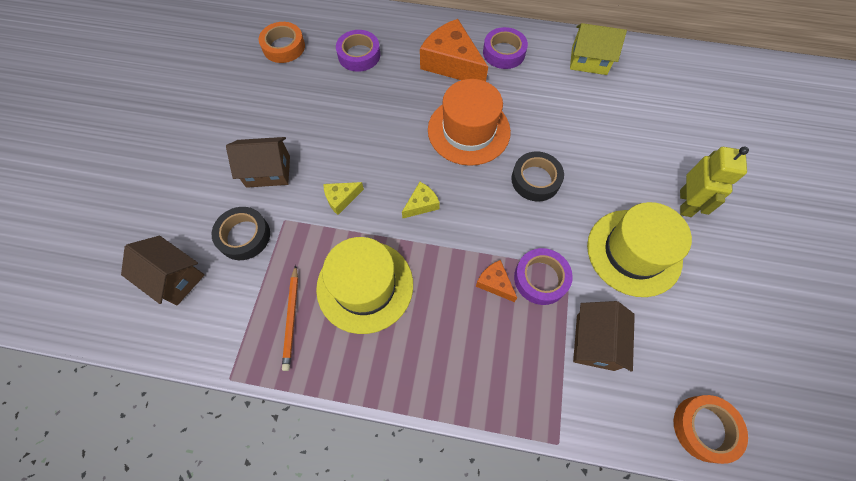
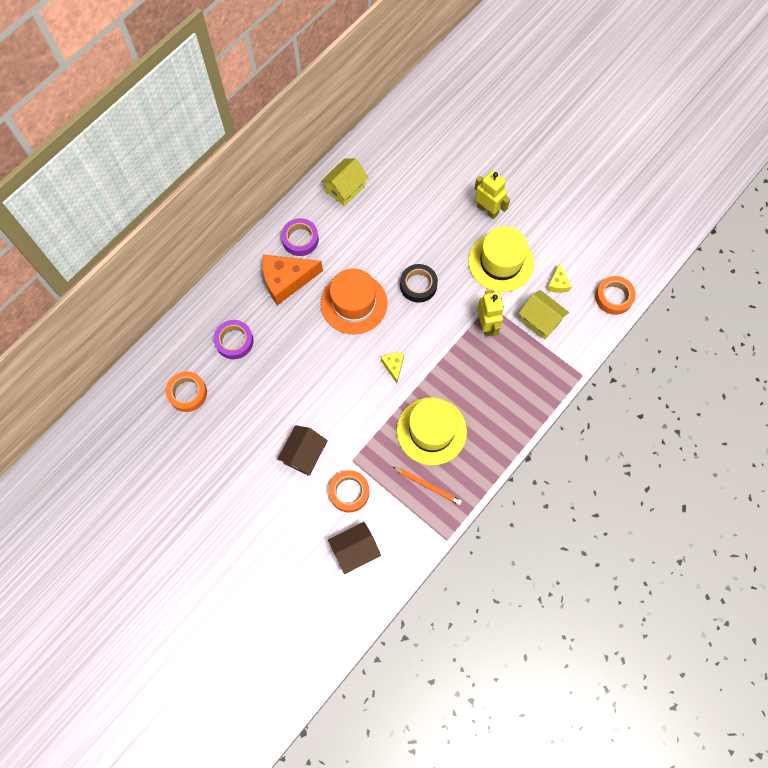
camera: 60 degrees left, 5 degrees up
black tape [212,207,270,260] -> orange tape [329,470,369,513]
yellow cheese [323,182,364,215] -> yellow cheese moved to [547,263,572,293]
orange cheese [476,260,517,302] -> none
purple tape [514,248,573,305] -> yellow robot [477,290,504,336]
brown house [573,301,635,372] -> yellow house [519,290,569,340]

